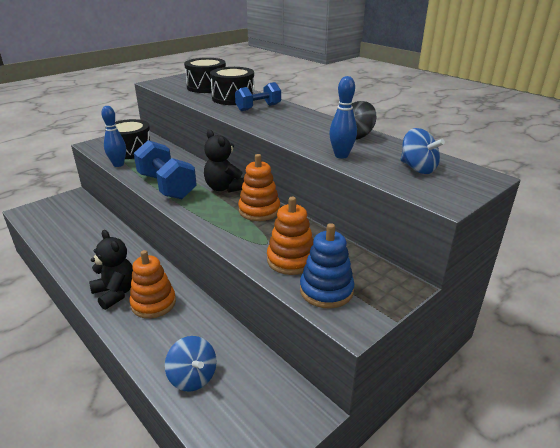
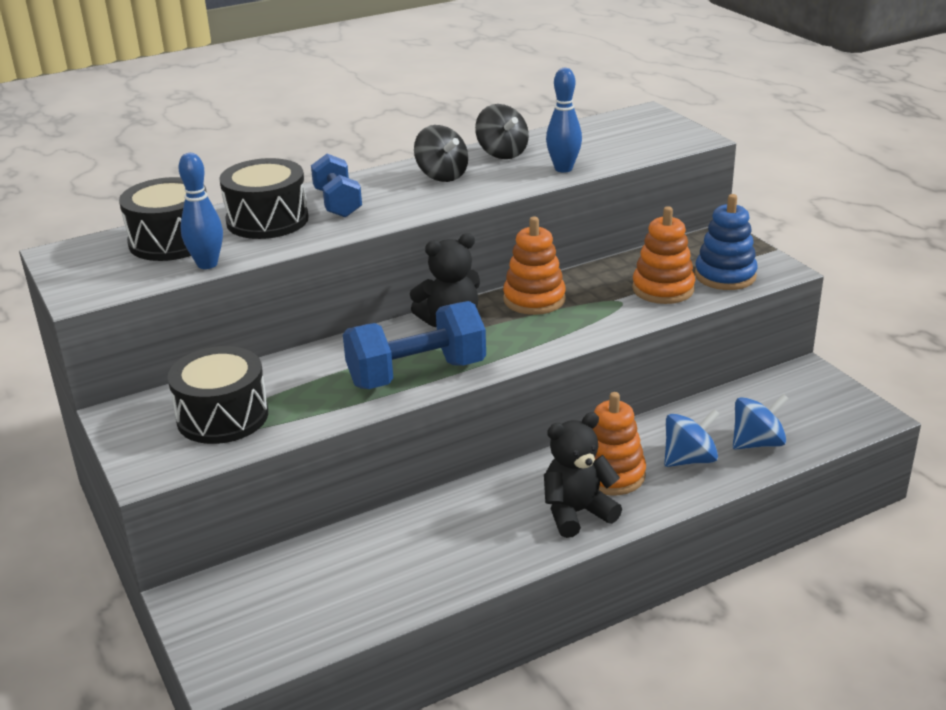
camera: 75 degrees left, 0 degrees up
blue bowling pin [101,106,126,167] -> blue bowling pin moved to [178,153,223,269]
blue spinning top [400,128,445,174] -> blue spinning top moved to [664,409,720,467]
none -> black spinning top [414,125,468,182]

